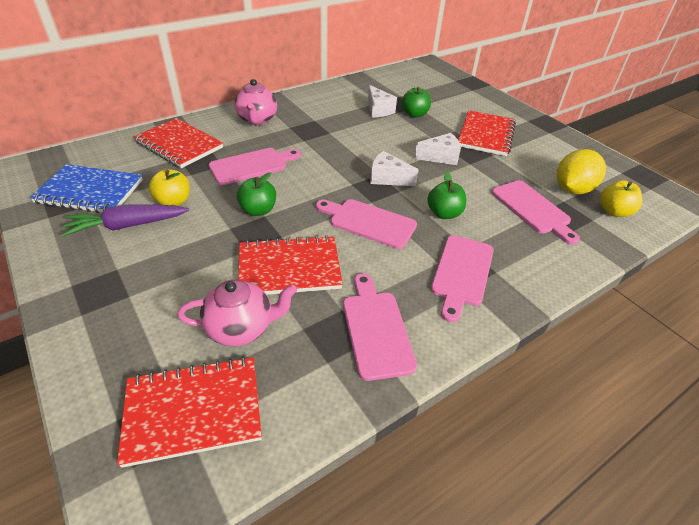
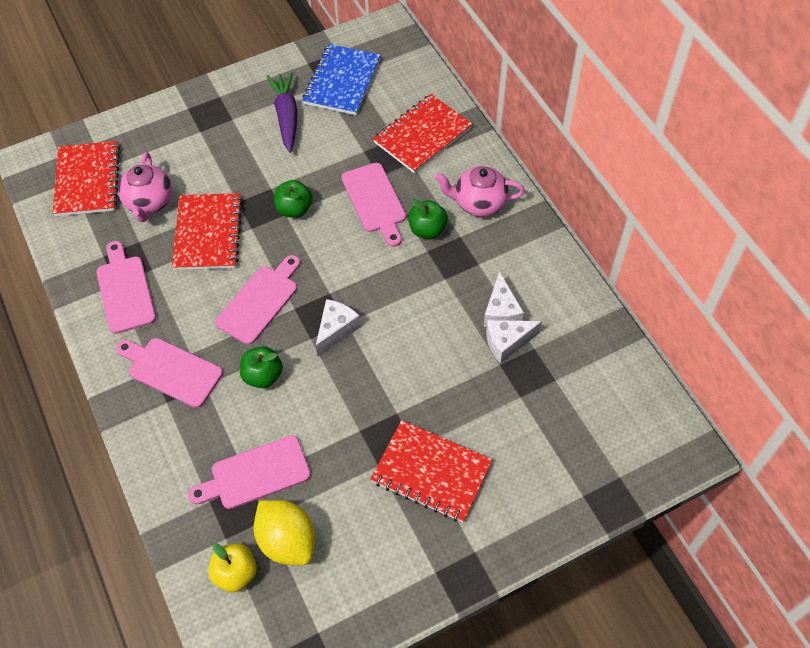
camera: 100 degrees right, 15 degrees up
yellow apple [149,169,190,206] -> none
pink cutting board [343,273,417,381] -> pink cutting board turned 105 degrees counterclockwise [96,241,156,334]
green apple [402,87,431,118] -> green apple moved to [408,198,448,239]
white cheese [414,133,461,165] -> white cheese moved to [484,271,524,327]

